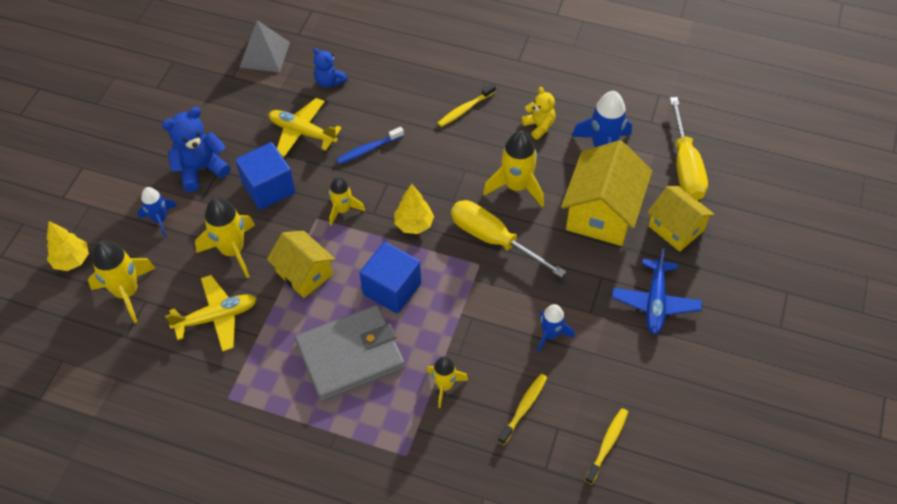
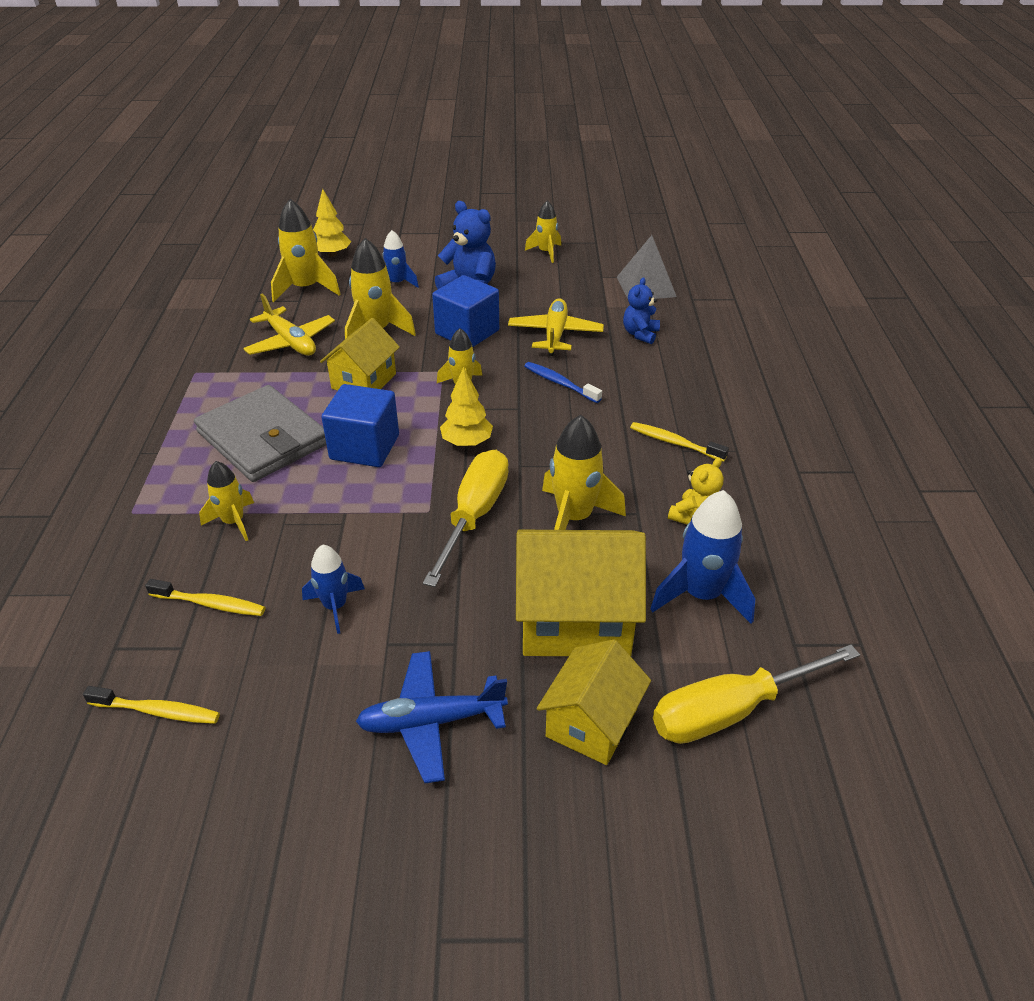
camera: 70 degrees right, 15 degrees down
none -> yellow rocket [525,200,561,263]

